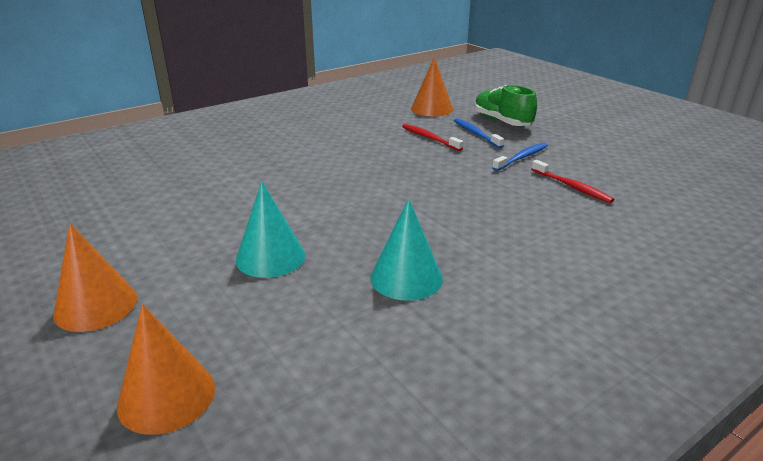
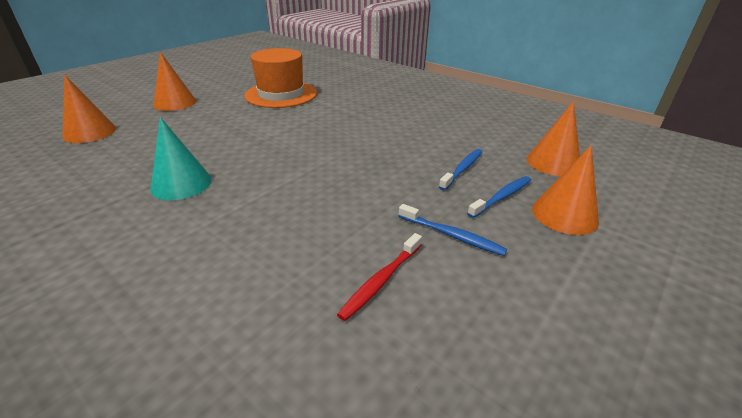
camera: 75 degrees right, 5 degrees up
turquoise cone [236,181,305,278] -> none
red toothbrush [402,124,463,151] -> blue toothbrush [439,149,482,190]
green shoe [474,85,537,126] -> orange cone [532,145,599,235]
none -> orange hat [244,48,317,108]

